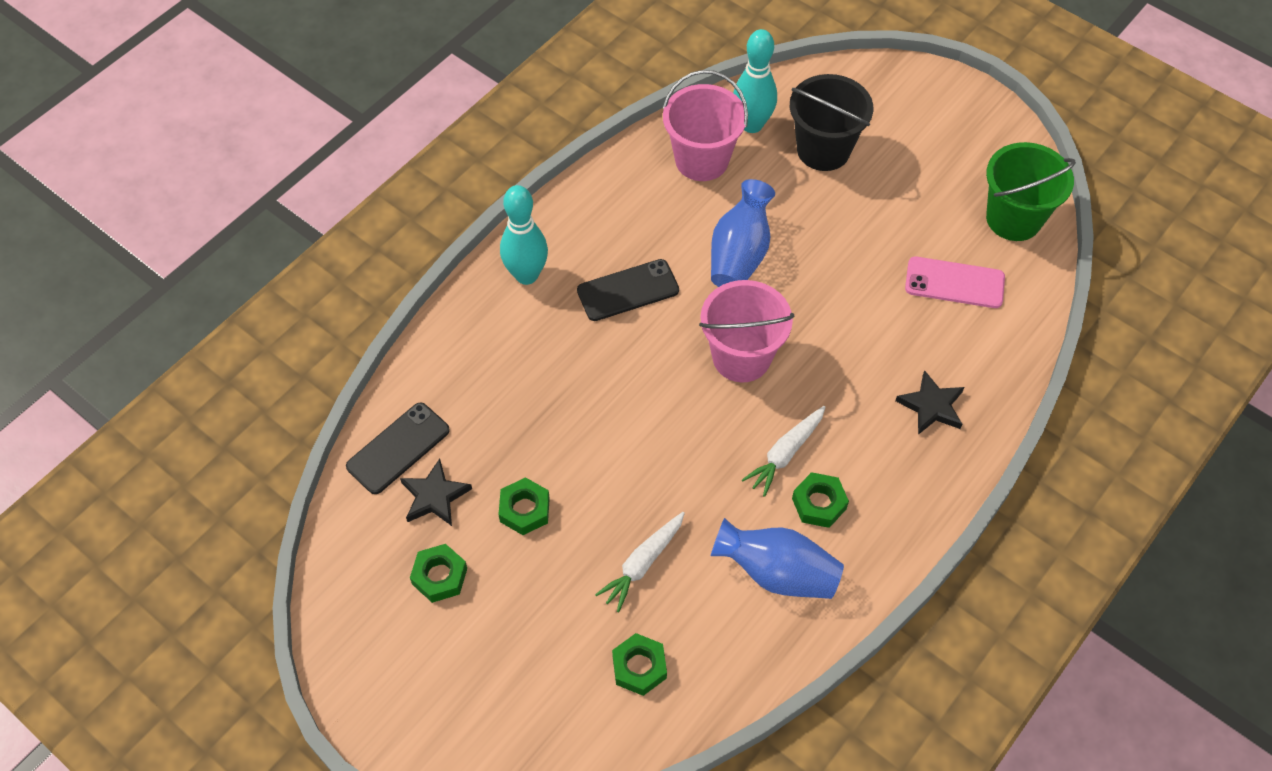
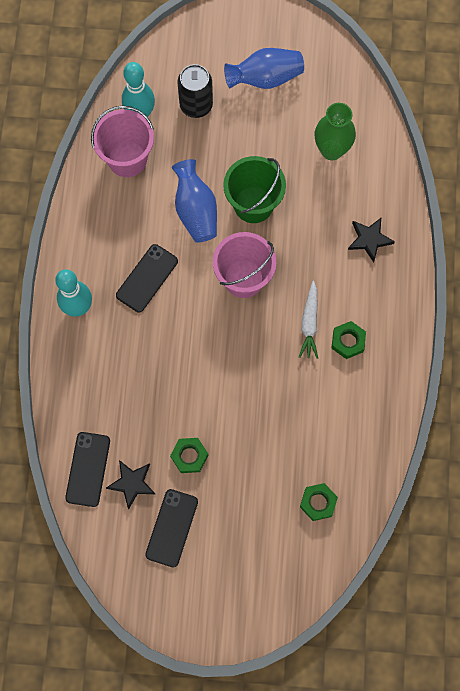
camera: 35 degrees left, 15 degrees up
green nut [410,544,467,603] -> black phone [145,489,198,568]
white carrot [595,512,685,612] -> none
blue vase [711,518,844,599] -> blue vase moved to [224,48,304,89]
black bucket [790,74,873,171] -> black can [177,64,213,118]
pink phone [905,256,1005,308] -> green vase [315,103,356,160]
green bucket [986,142,1076,241] -> green bucket moved to [223,156,286,223]

